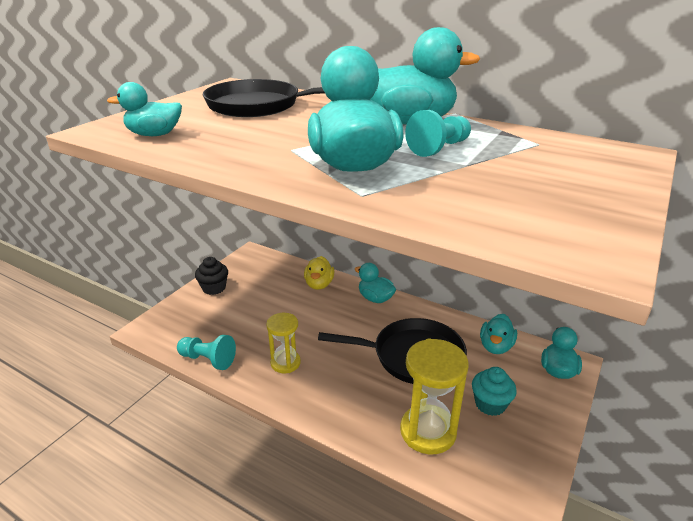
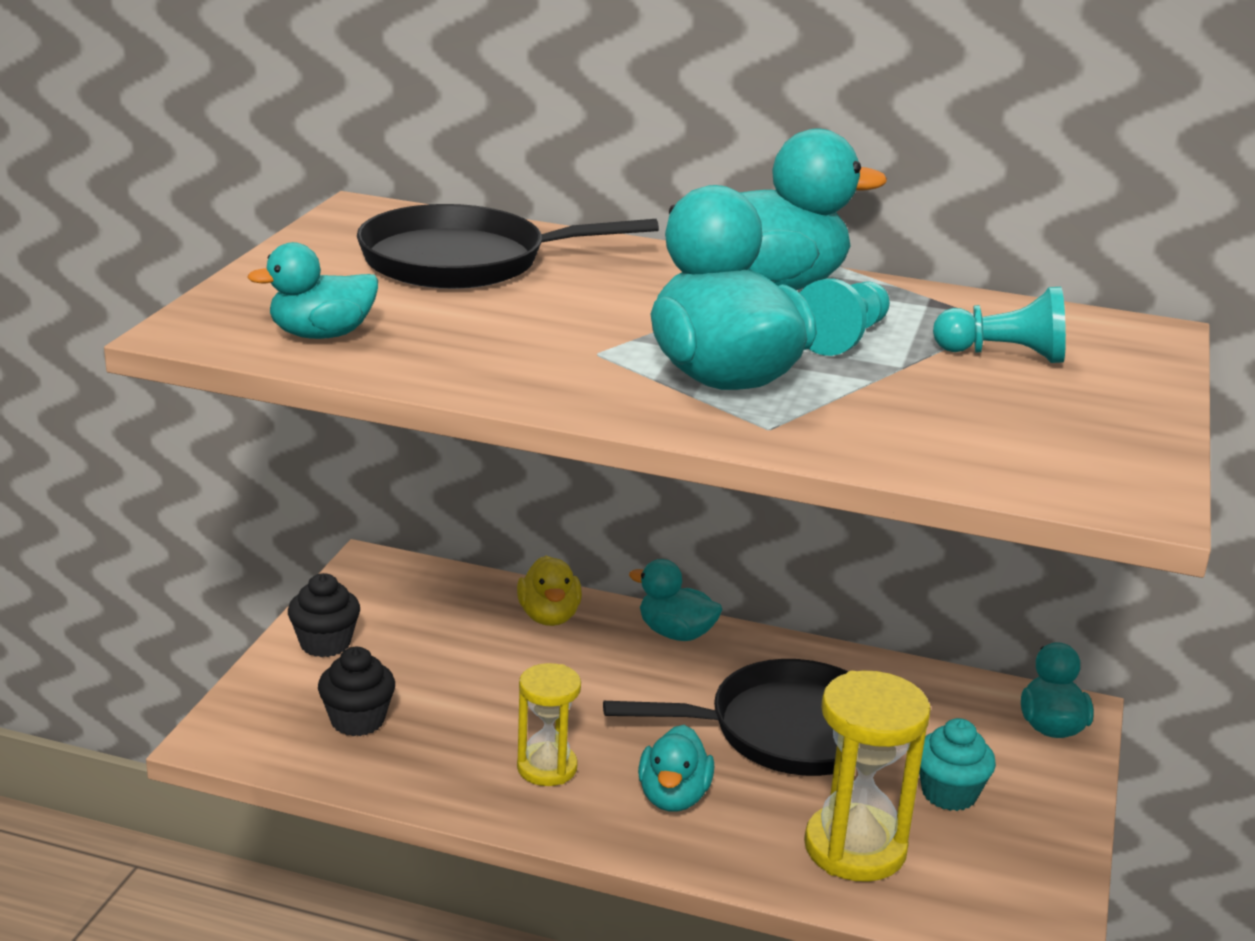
camera: 15 degrees left, 5 degrees down
turquoise pawn [177,335,236,370] -> turquoise pawn moved to [933,287,1066,363]
turquoise duck [480,314,517,354] -> turquoise duck moved to [638,725,714,812]
none -> black cupcake [318,647,395,736]

